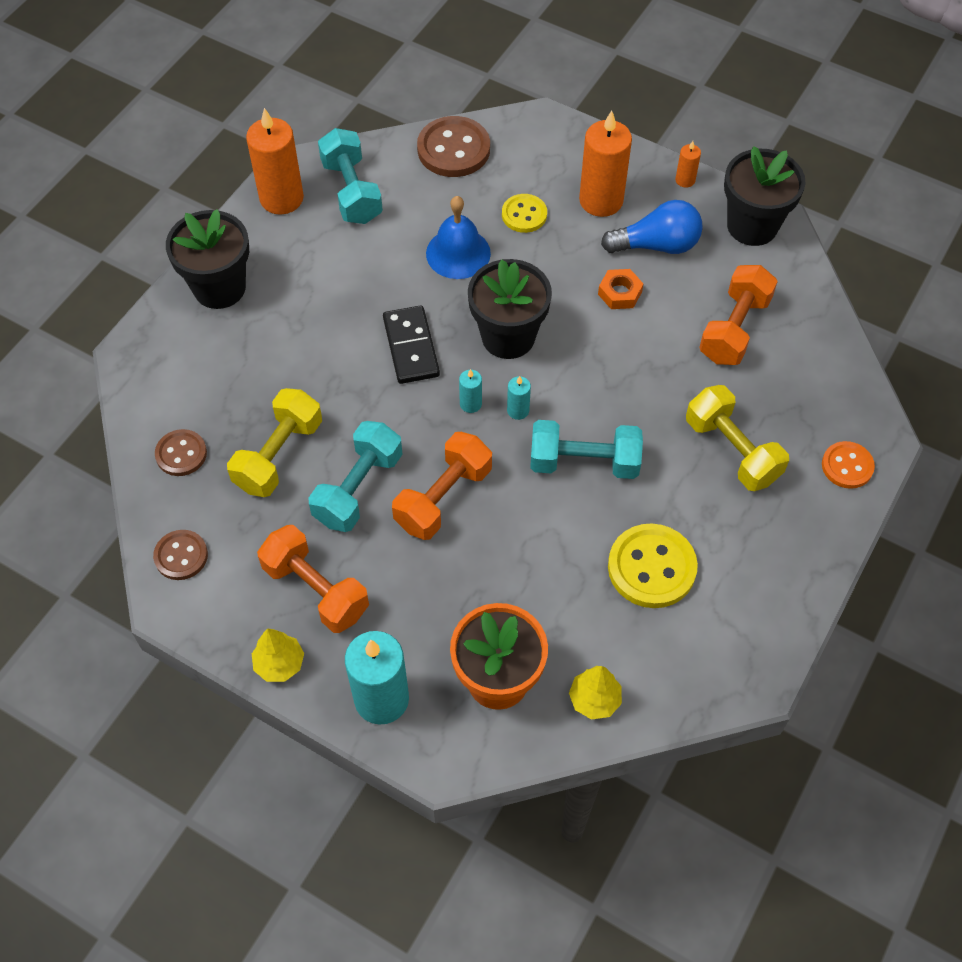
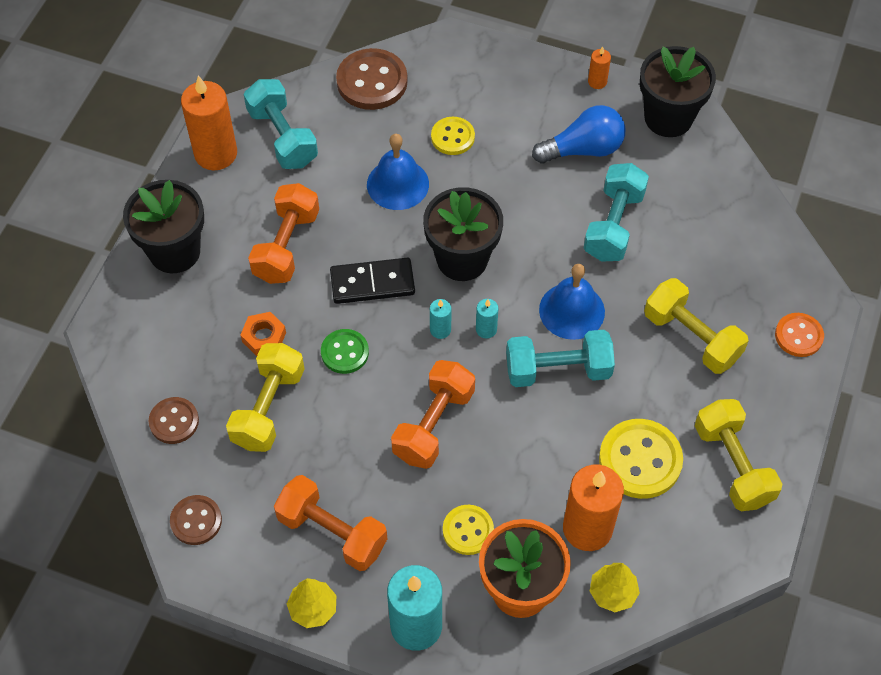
camera: 10 degrees left, 0 degrees up
turquoise dumbbell [308,421,402,532] -> turquoise dumbbell moved to [584,163,649,262]
black domino [383,305,440,384] -> black domino turned 75 degrees counterclockwise [330,258,415,304]
orange candle [579,110,632,217] -> orange candle moved to [563,464,624,551]
orange nut [598,269,644,309] -> orange nut moved to [241,312,286,356]
orange dumbbell [699,265,778,365] -> orange dumbbell moved to [248,183,319,284]
none -> green button [321,329,369,374]
none -> yellow button [443,505,494,555]
none -> blue bell [539,264,605,340]
none -> yellow dumbbell [695,399,782,511]

